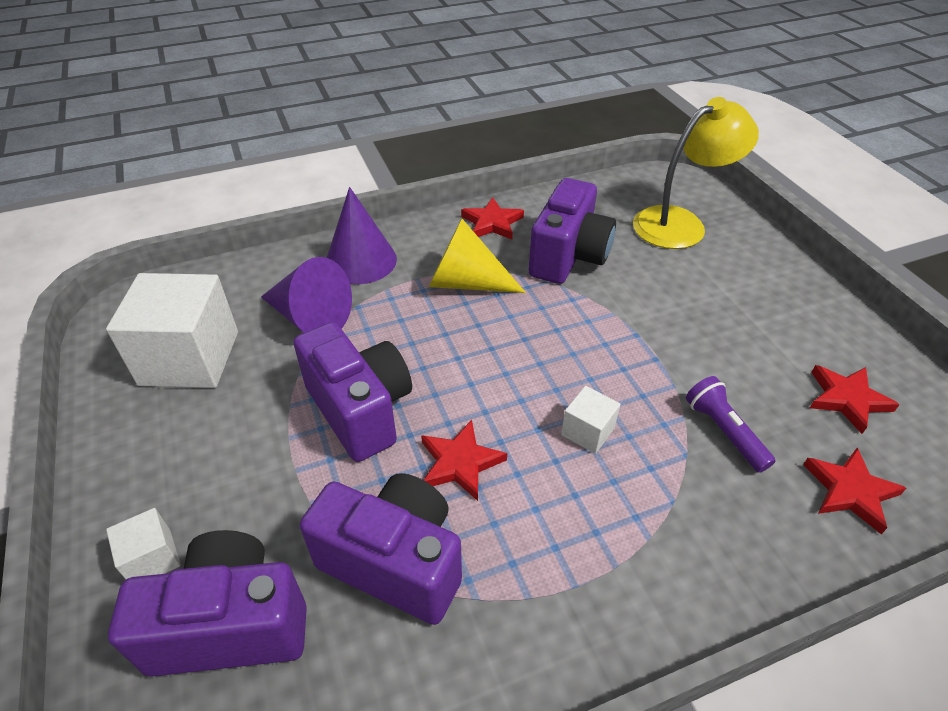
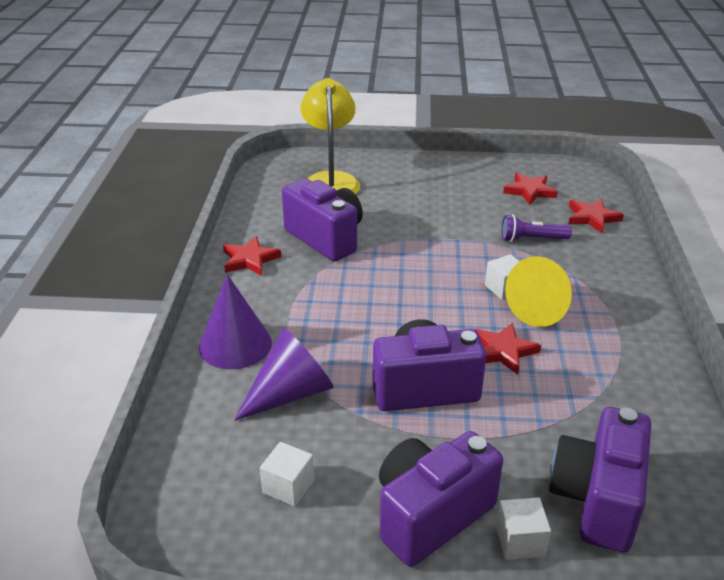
camera: 65 degrees left, 10 degrees down
white cube [106,273,238,388] -> white cube [260,442,314,507], size x0.46
purple camera [300,473,462,625] -> purple camera moved to [379,431,503,567]
yellow cone [429,219,526,293] -> yellow cone moved to [505,256,572,327]

